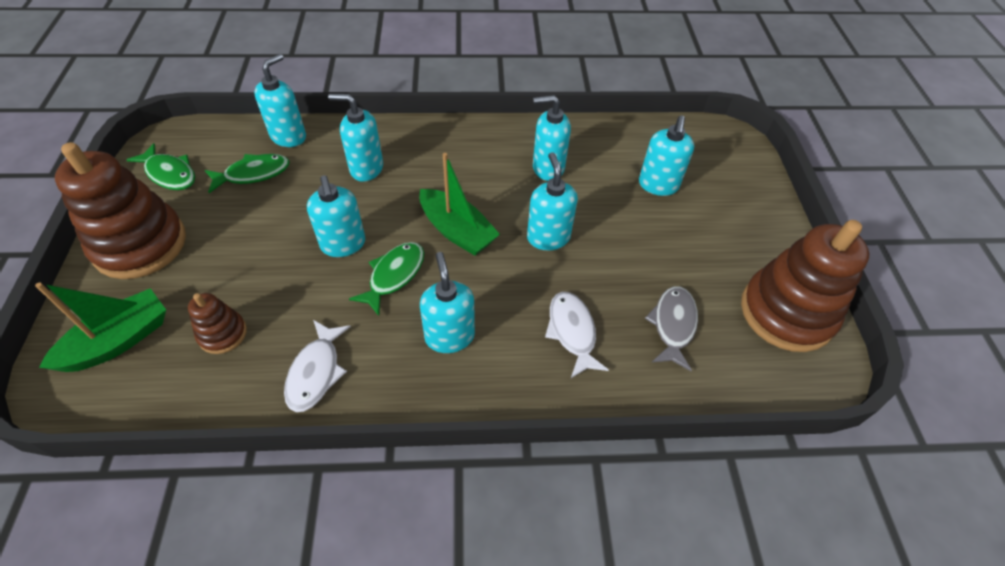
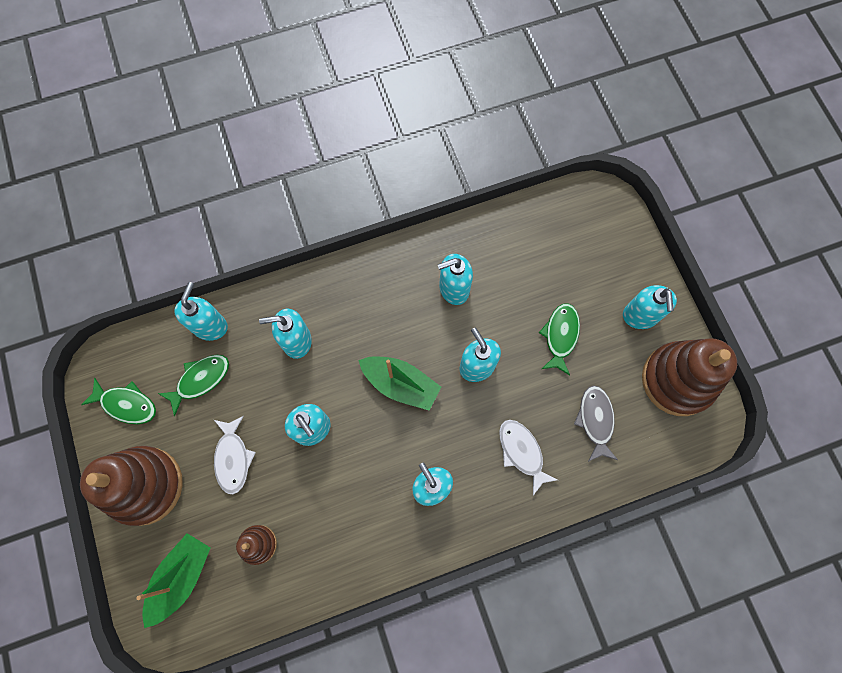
camera: 15 degrees left, 20 degrees up
white fish [284,320,351,412] -> white fish moved to [214,416,256,494]
green fish [349,242,424,316] -> green fish moved to [539,303,580,375]
turquoise soap dispenser [639,115,694,196] -> turquoise soap dispenser moved to [623,285,677,329]

